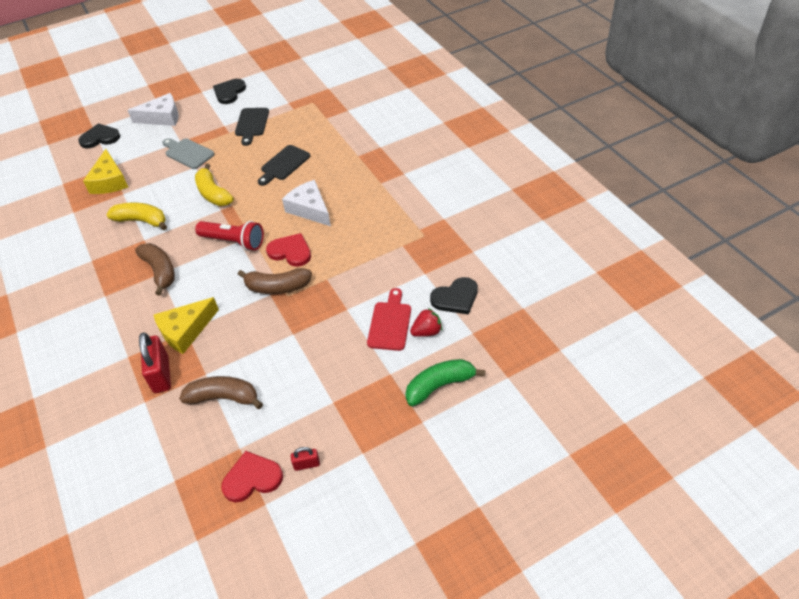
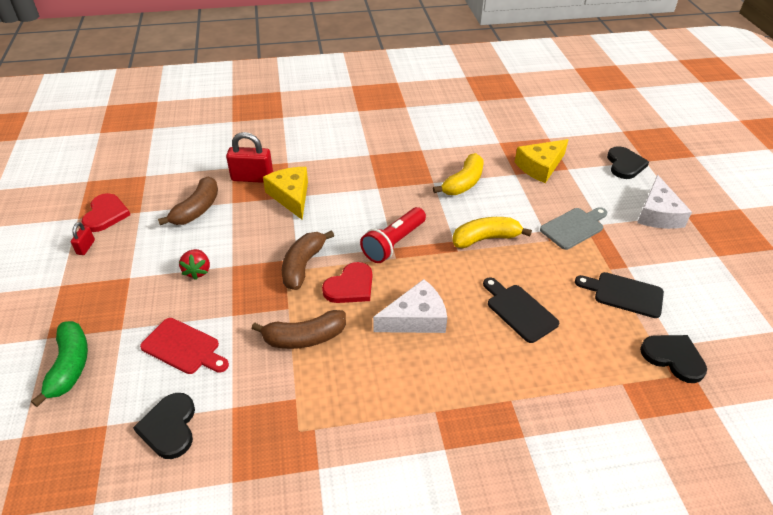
camera: 105 degrees right, 5 degrees down
yellow cheese [83,149,128,194] -> yellow cheese turned 45 degrees counterclockwise [515,139,569,183]
brown banana [135,243,175,296] -> brown banana moved to [252,310,346,349]
black heart [213,79,246,104] -> black heart moved to [640,335,707,383]
red strawberry [410,308,442,337] -> red strawberry moved to [179,249,210,280]

